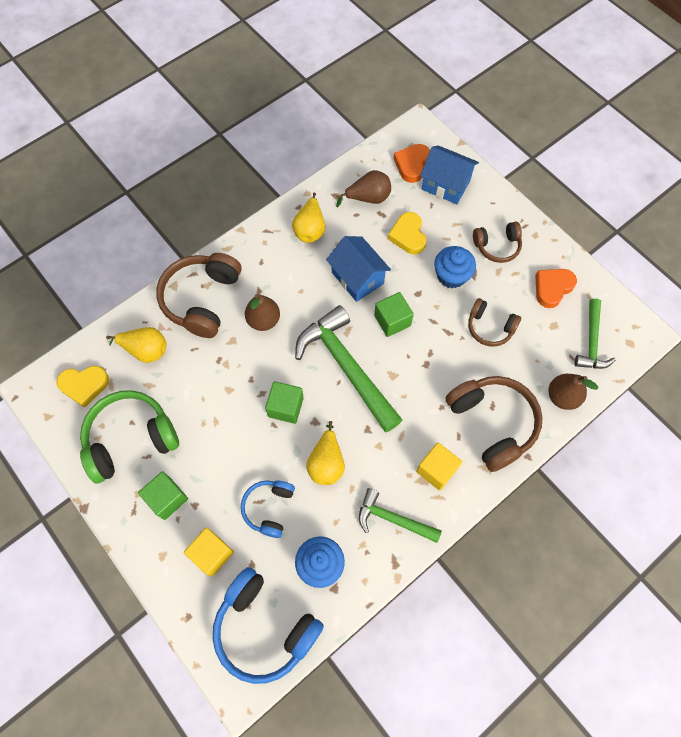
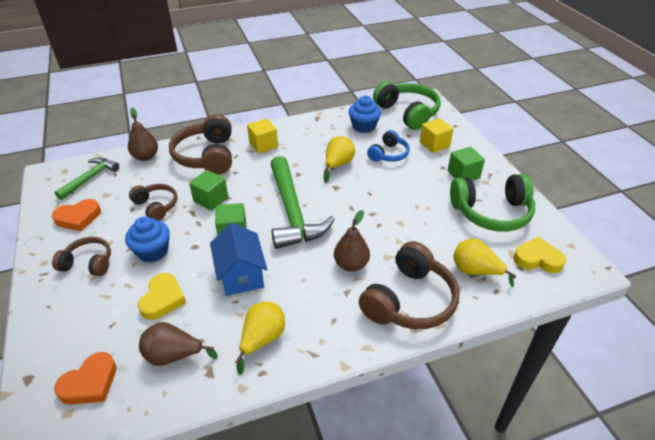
camera: 160 degrees left, 25 degrees down
blue headphones [213,567,324,684] -> green headphones [373,81,441,130]
green cube [265,381,304,424] -> green cube moved to [189,170,228,211]
green hammer [359,488,442,543] -> none
blue house [420,145,479,204] -> none

